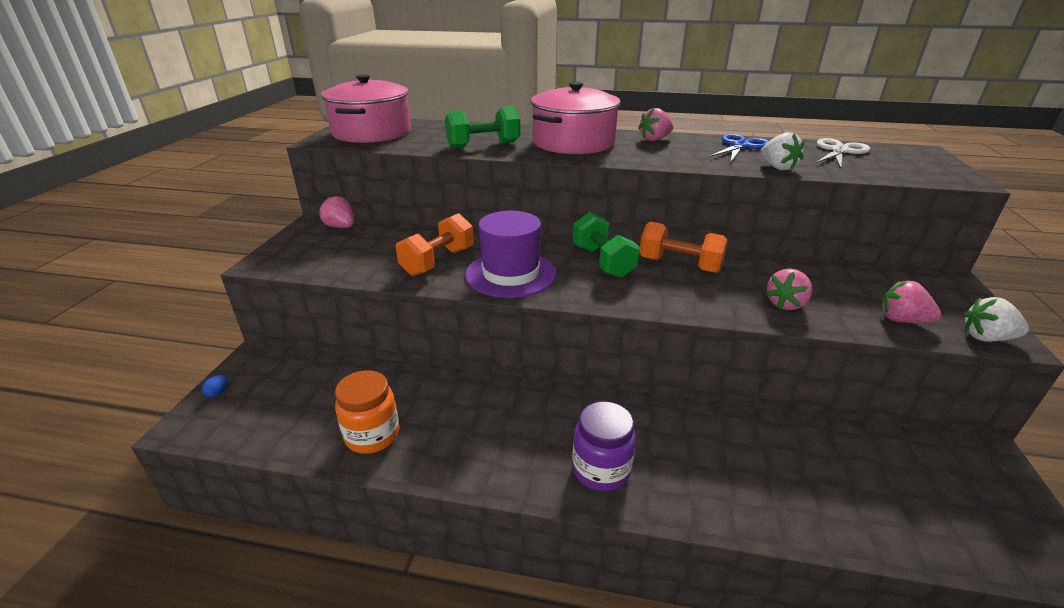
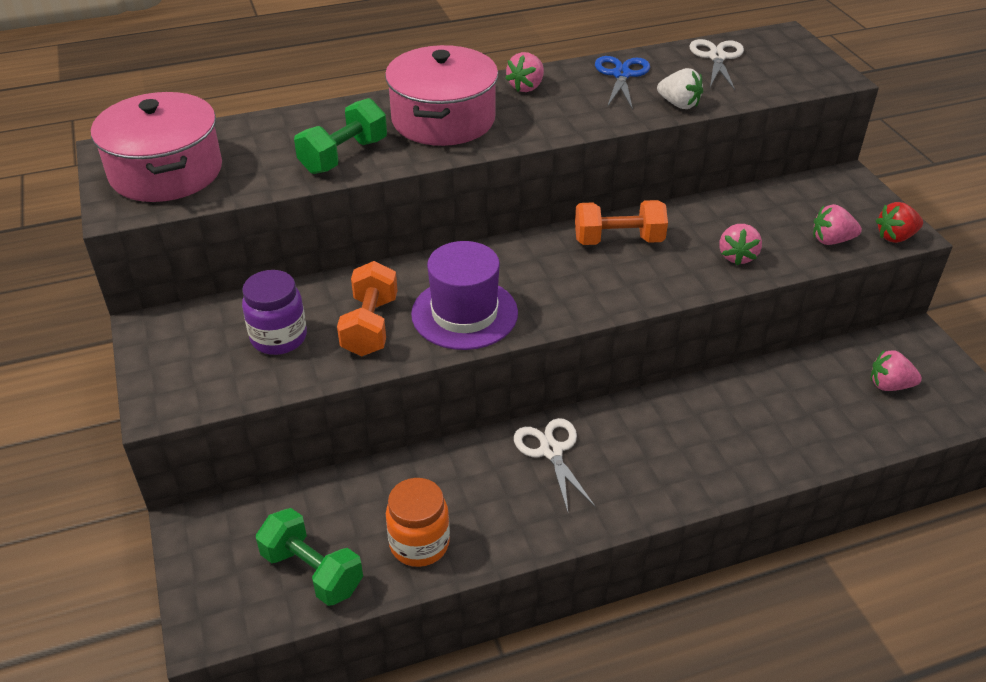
camera: 30 degrees left, 10 degrees up
blue egg [202,375,227,397] -> none
pink strawberry [319,195,354,228] -> pink strawberry moved to [870,350,922,391]
purple jar [572,401,636,492] -> purple jar moved to [242,270,307,355]
green dumbbell [573,212,640,278] -> green dumbbell moved to [256,508,363,606]
white strawberry [964,297,1029,342] -> red strawberry [876,202,923,243]
none -> white scissors [514,418,596,512]

